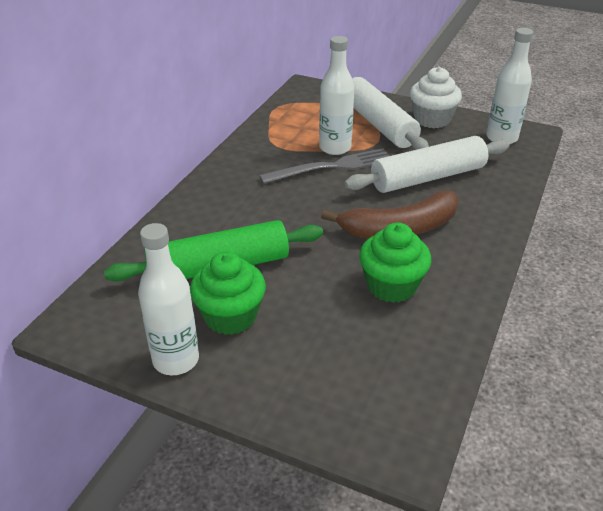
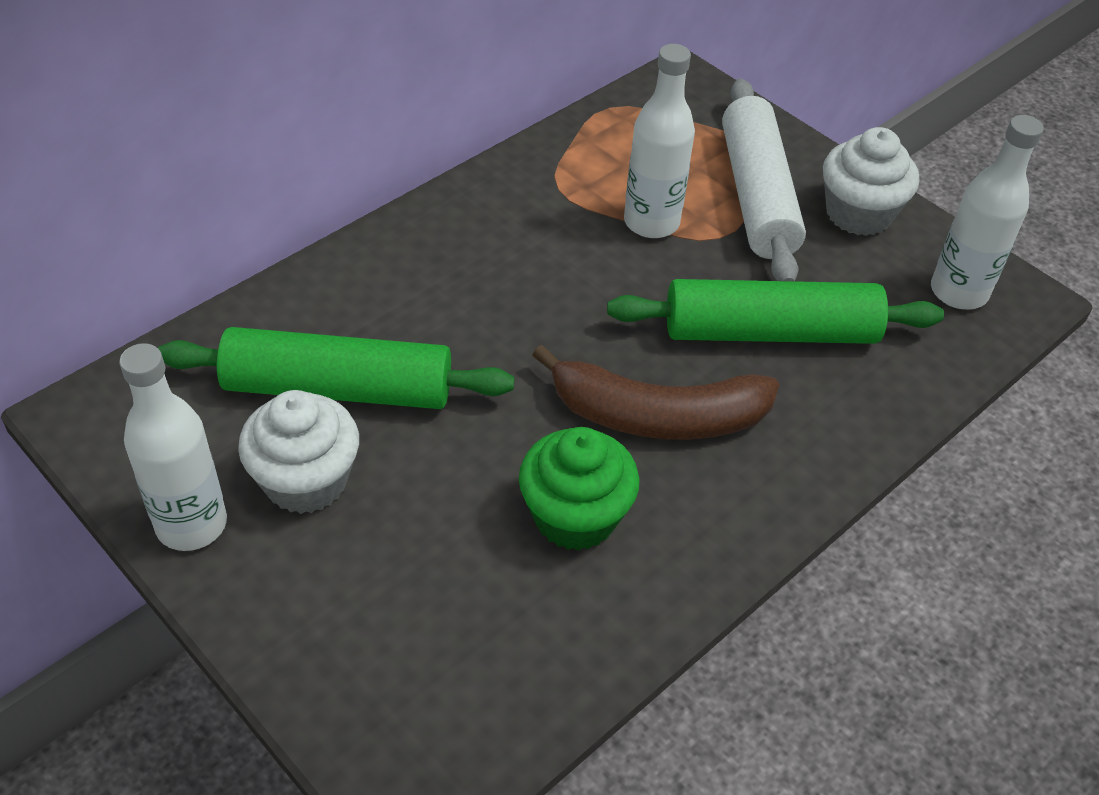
camera: 20 degrees right, 10 degrees up
green cupcake [190,252,266,335] -> white cupcake [238,390,359,514]
grey fork [259,148,390,184] -> none
white rolling pin [345,136,510,193] -> green rolling pin [607,279,944,344]

